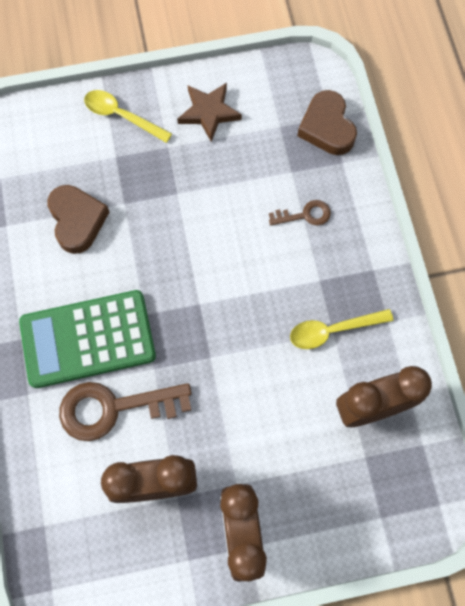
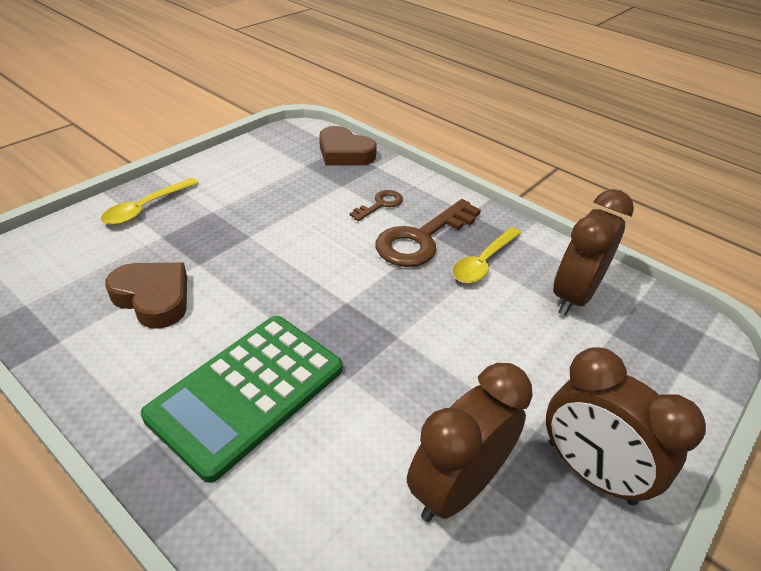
camera: 40 degrees left, 30 degrees down
brown key [59,382,192,441] -> brown key moved to [375,199,481,267]
yellow spoon [84,90,172,143] -> yellow spoon turned 45 degrees counterclockwise [101,178,199,225]
brown star [177,83,242,142] -> none

